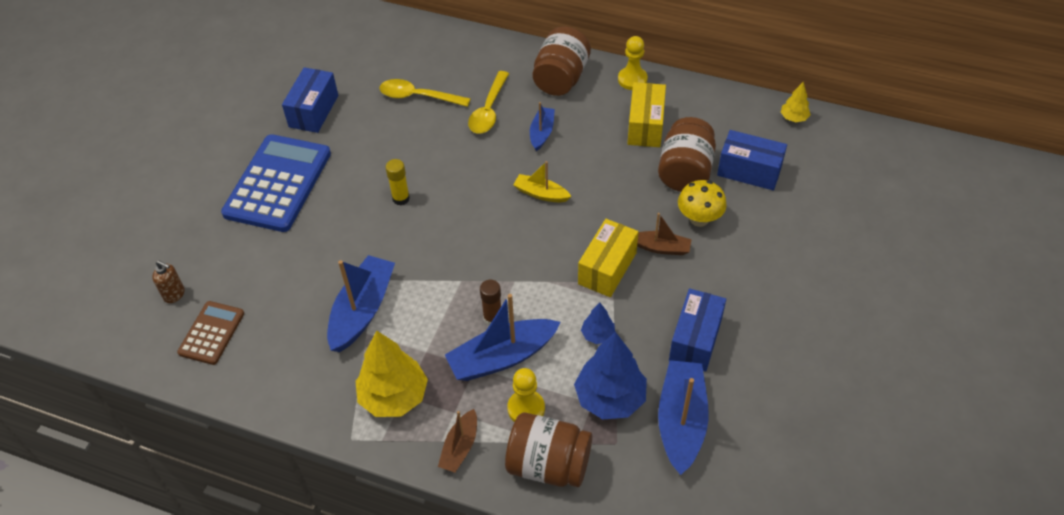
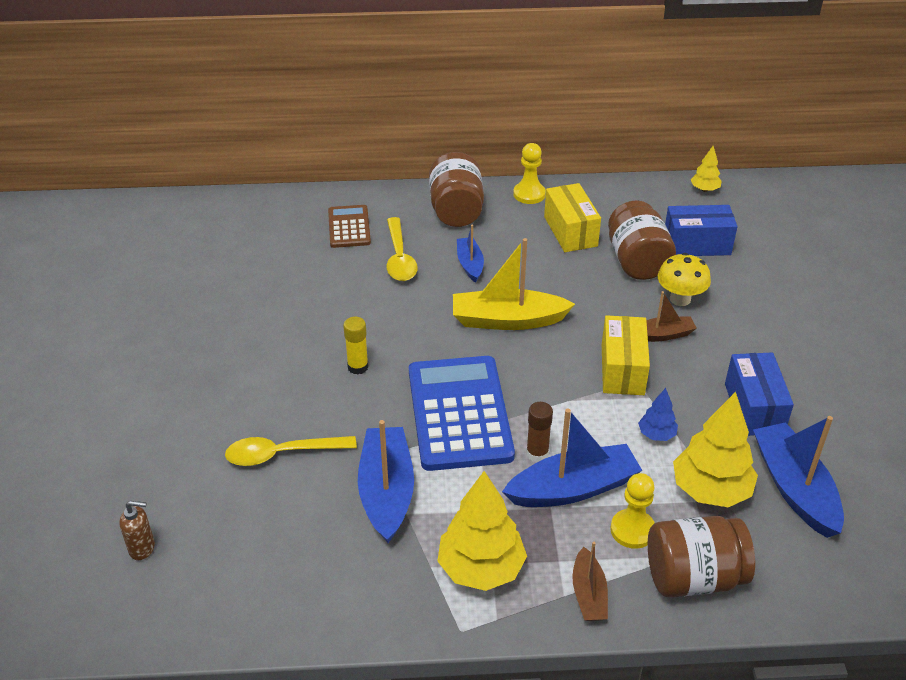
camera: 25 degrees left, 10 degrees down
brown calculator [177,301,244,365] -> brown calculator moved to [328,205,371,248]
blue calculator [221,134,331,232] -> blue calculator moved to [409,356,515,471]
blue box [282,67,338,133] -> none
yellow spoon [380,79,471,107] -> yellow spoon moved to [225,436,357,466]
blue boat [445,294,561,381] -> blue boat turned 150 degrees counterclockwise [502,409,642,507]
yellow boat [513,161,572,202] -> yellow boat [453,238,575,330], size x1.78
blue tree [574,332,647,419] -> yellow tree [673,392,758,507]

